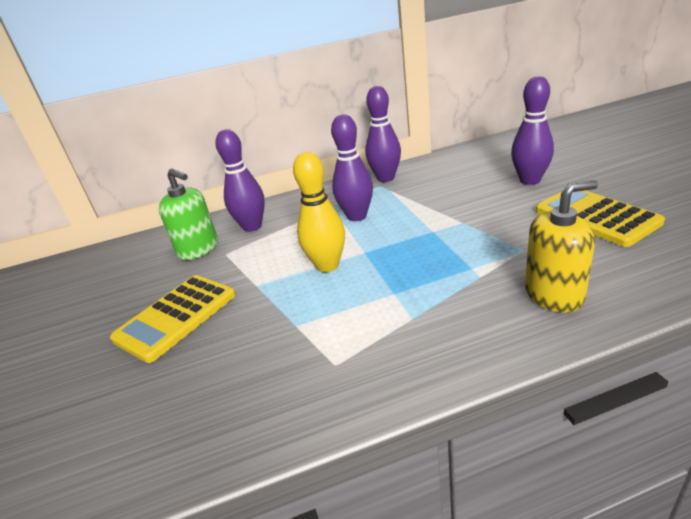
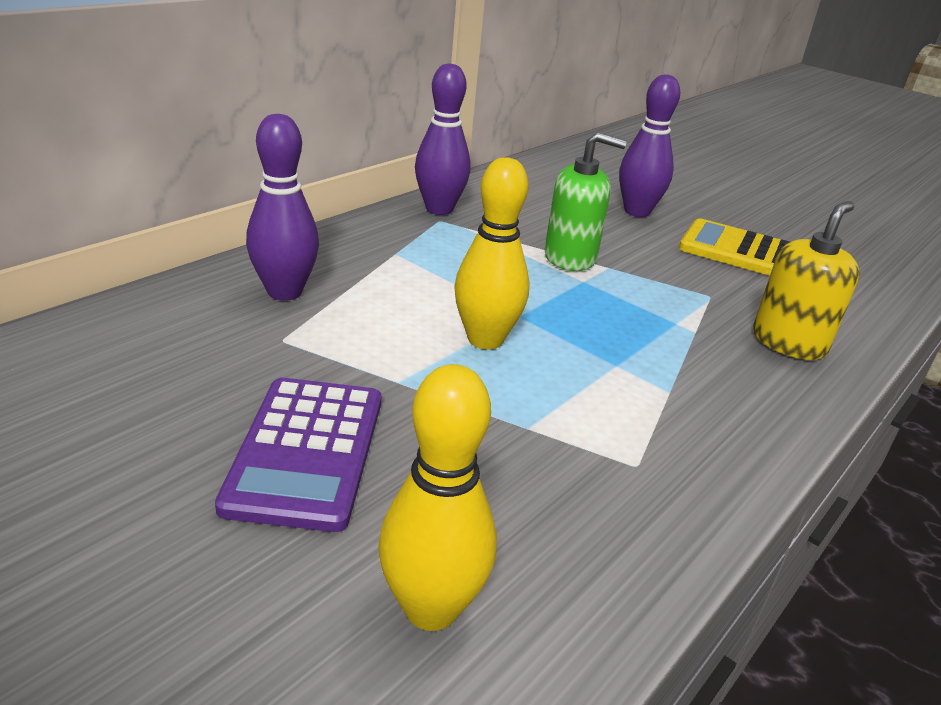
camera: 40 degrees left, 0 degrees up
yellow calculator [110,275,236,363] -> purple calculator [215,378,381,532]
green soap dispenser [159,169,218,260] -> green soap dispenser moved to [544,132,627,271]
purple bowling pin [331,114,373,221] -> none
none -> yellow bowling pin [378,364,497,631]

